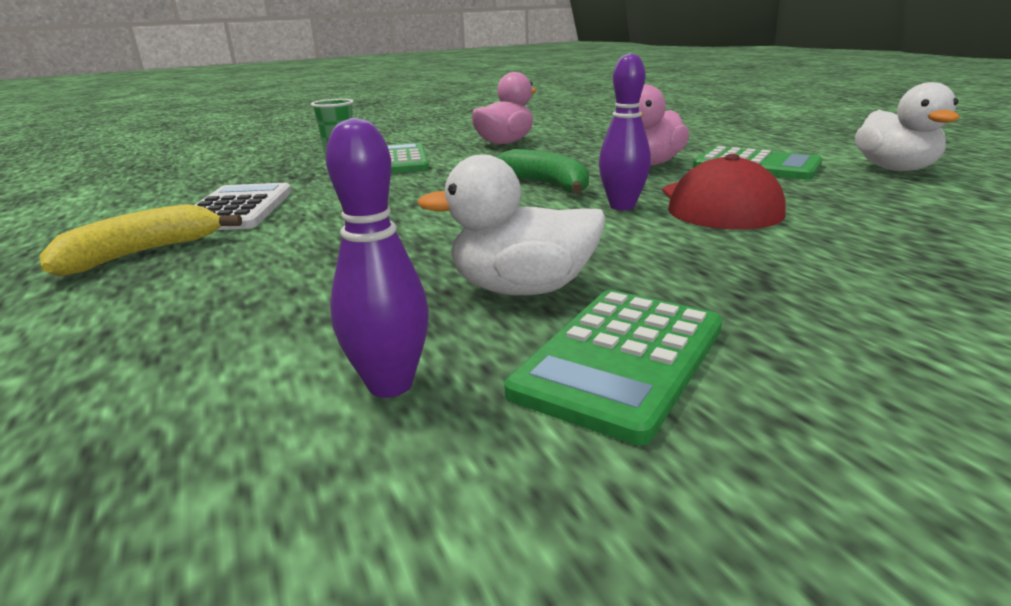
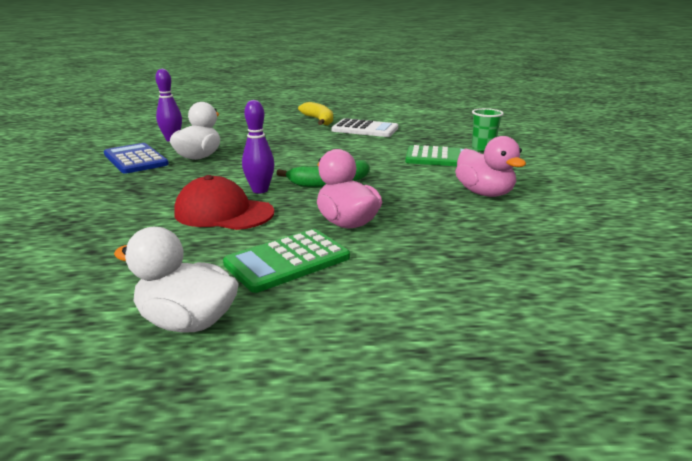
camera: 110 degrees right, 0 degrees up
green calculator [504,290,722,445] -> blue calculator [104,143,169,174]

